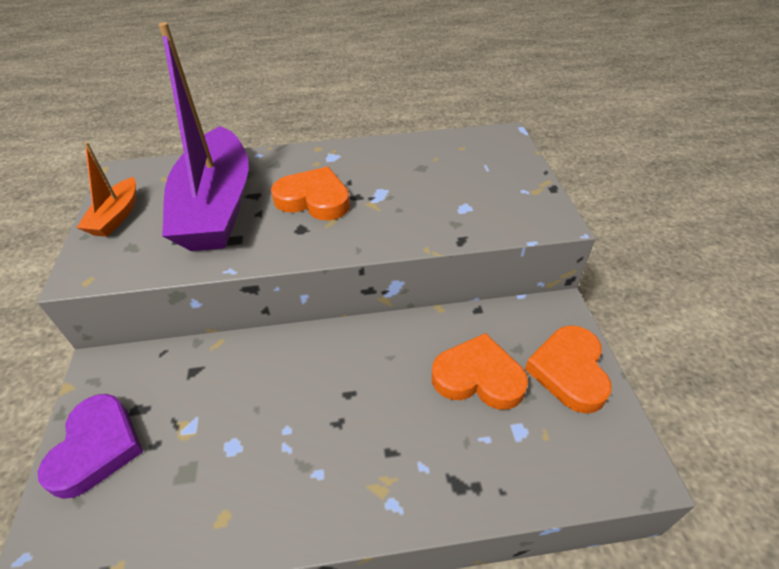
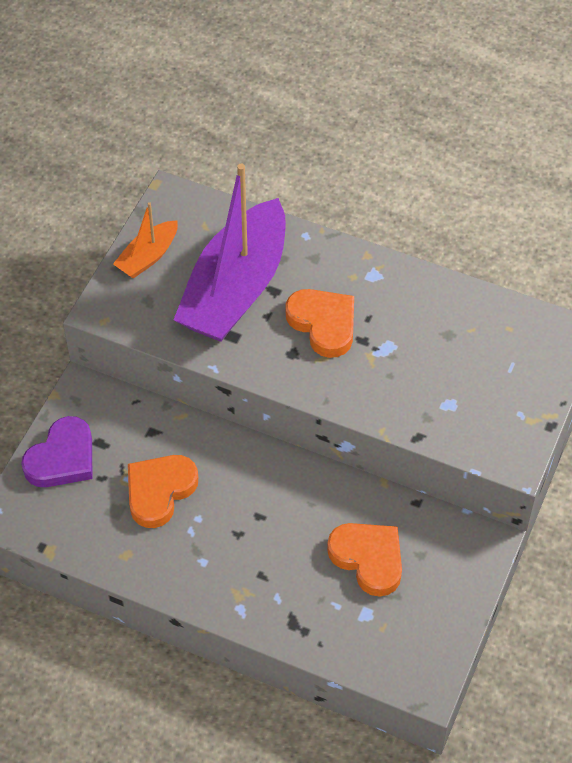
camera: 30 degrees right, 10 degrees up
orange heart [525,325,612,413] -> orange heart moved to [128,455,198,528]

